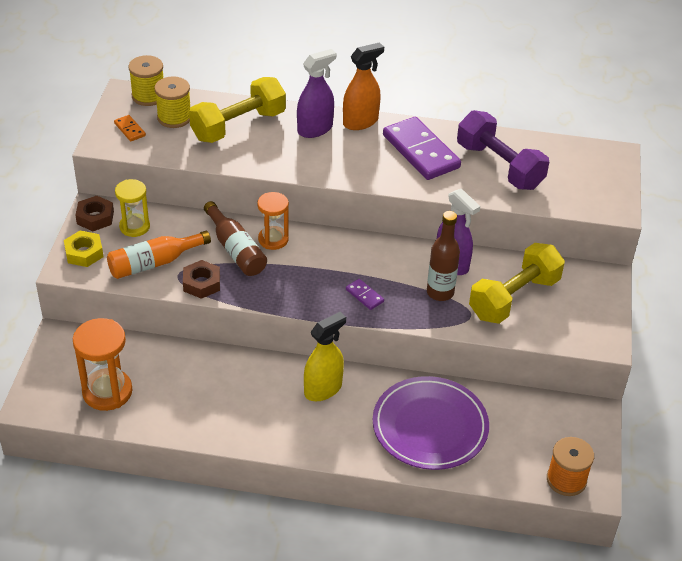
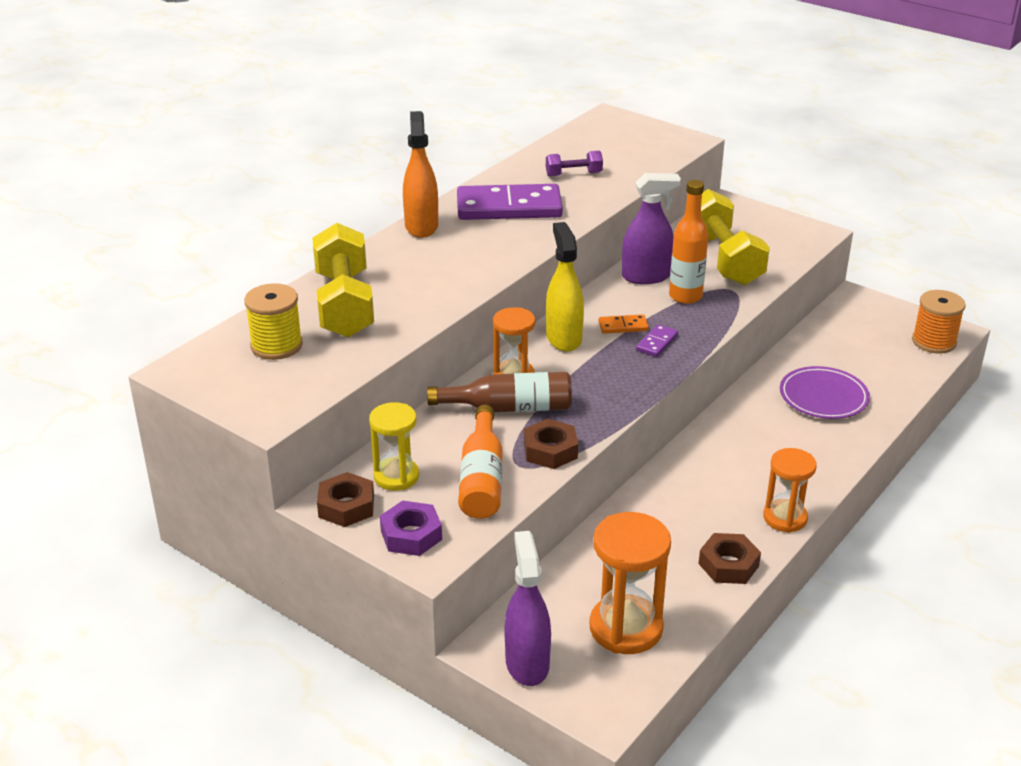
camera: 60 degrees left, 10 degrees down
yellow nut [64,231,103,267] -> purple nut [380,501,442,556]
orange domino [114,115,146,141] -> orange domino moved to [599,314,649,334]
yellow spool [129,55,163,106] -> none
purple spray bottle [297,49,336,138] -> purple spray bottle moved to [504,531,551,686]
yellow spray bottle [304,312,346,401] -> yellow spray bottle moved to [546,222,584,351]
purple domino [346,279,384,310] -> purple domino turned 45 degrees counterclockwise [636,324,678,357]
purple plate [373,376,489,470] -> purple plate [780,366,870,419], size x0.64
brown bottle [427,211,460,301] -> orange bottle [669,180,708,304]
purple dumbbell [457,110,549,190] -> purple dumbbell [546,151,603,177], size x0.48
none -> brown nut [699,533,761,584]
none -> orange hourglass [763,448,817,533]

